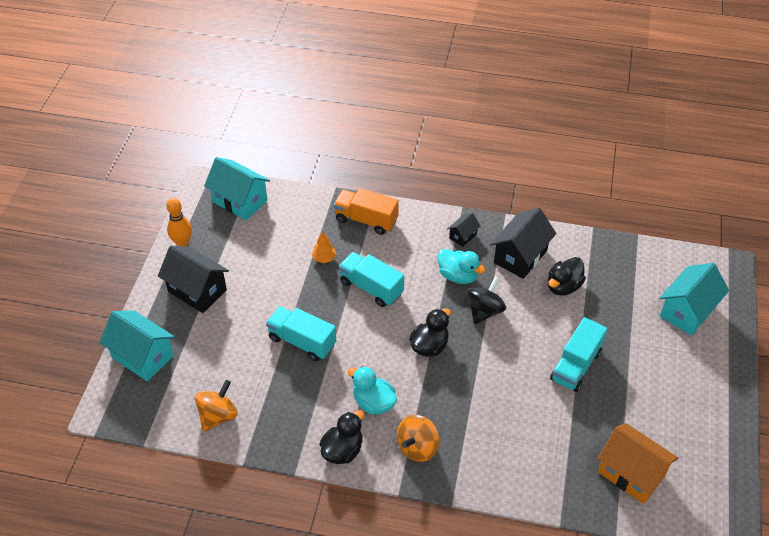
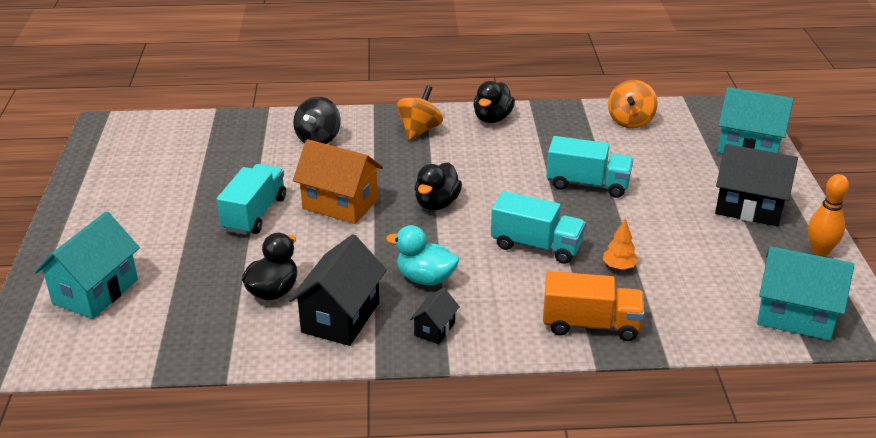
camera: 165 degrees right, 15 degrees down
turquoise duck [347,366,397,415] -> none
black spinning top [467,276,506,324] -> black spinning top moved to [293,97,341,144]
orange house [597,423,678,504] -> orange house moved to [293,139,383,224]

